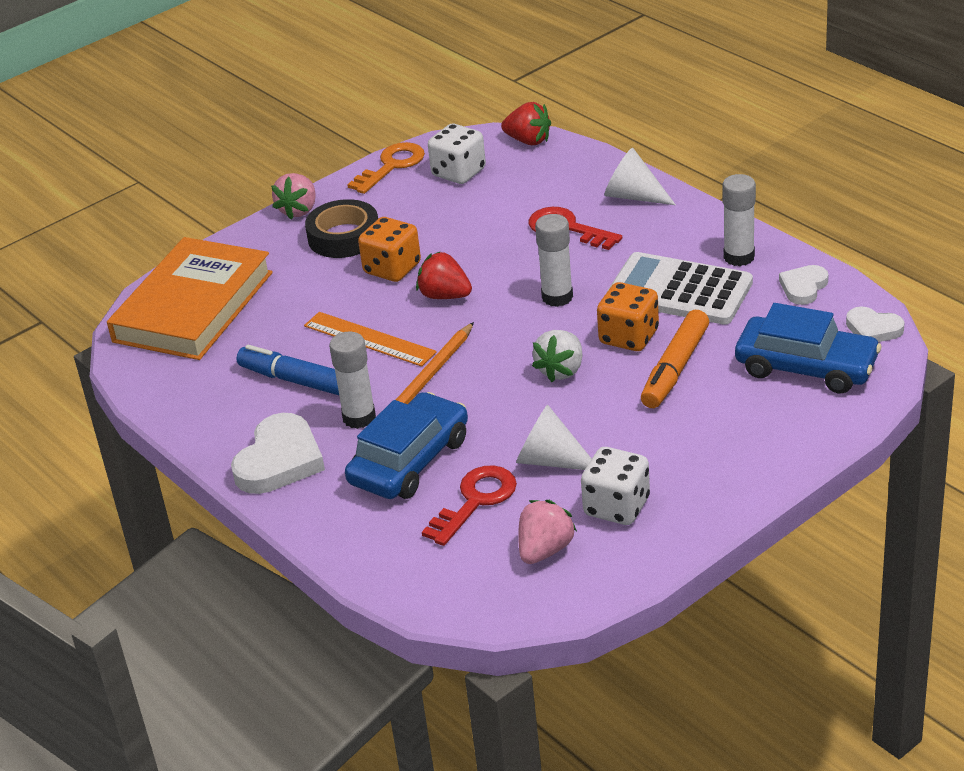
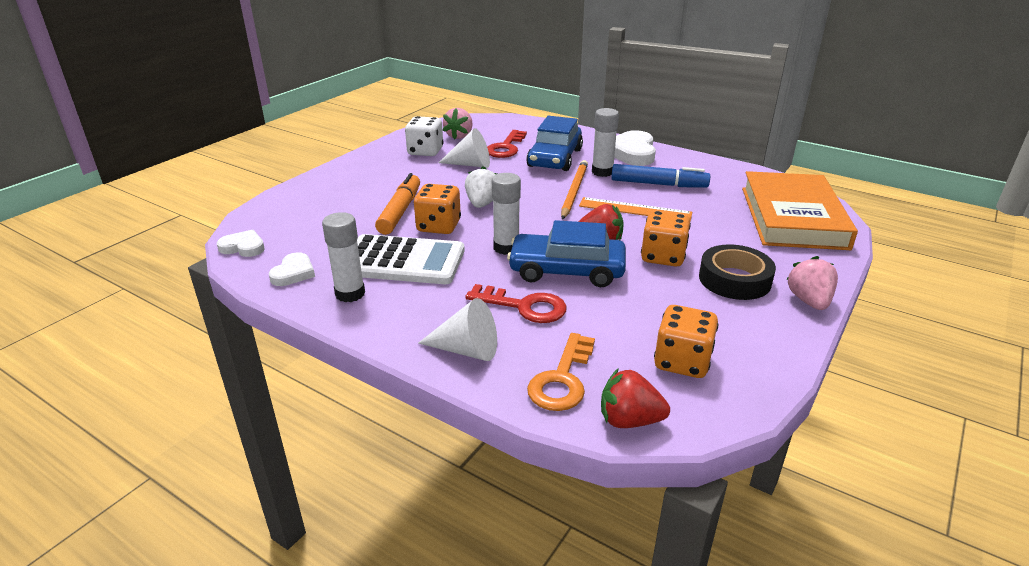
camera: 160 degrees right, 5 degrees down
orange key [347,142,425,194] -> orange key moved to [527,333,595,411]
white dice [428,124,486,184] -> orange dice [654,305,718,378]
blue car [735,303,882,394] -> blue car moved to [507,220,626,287]

